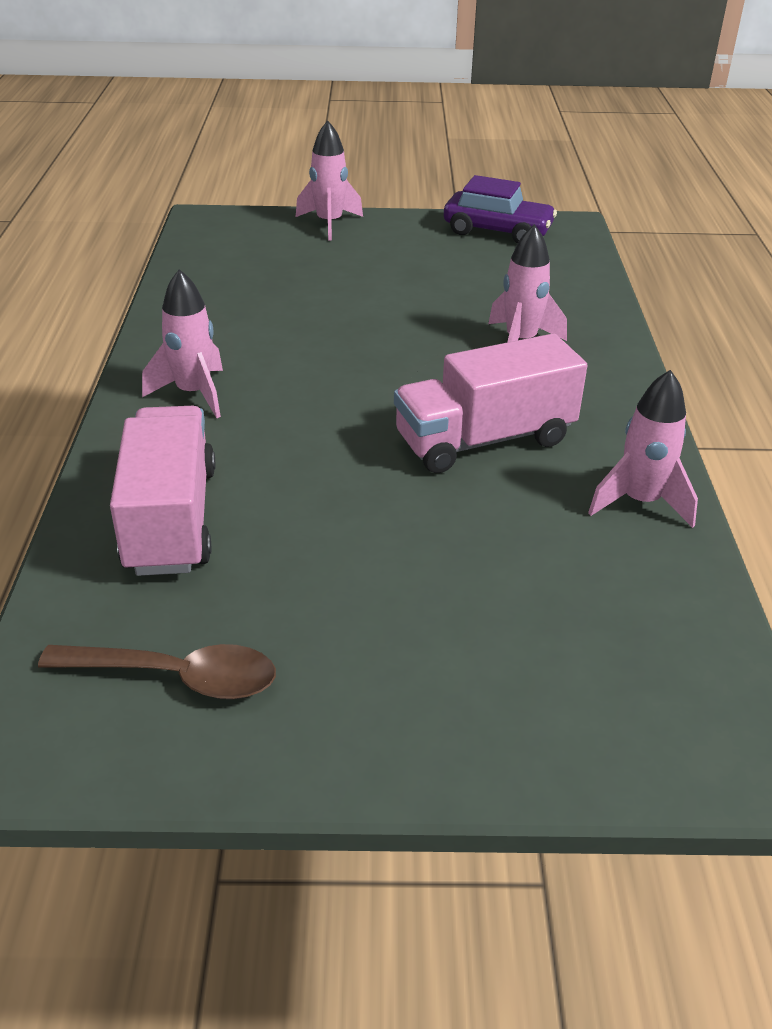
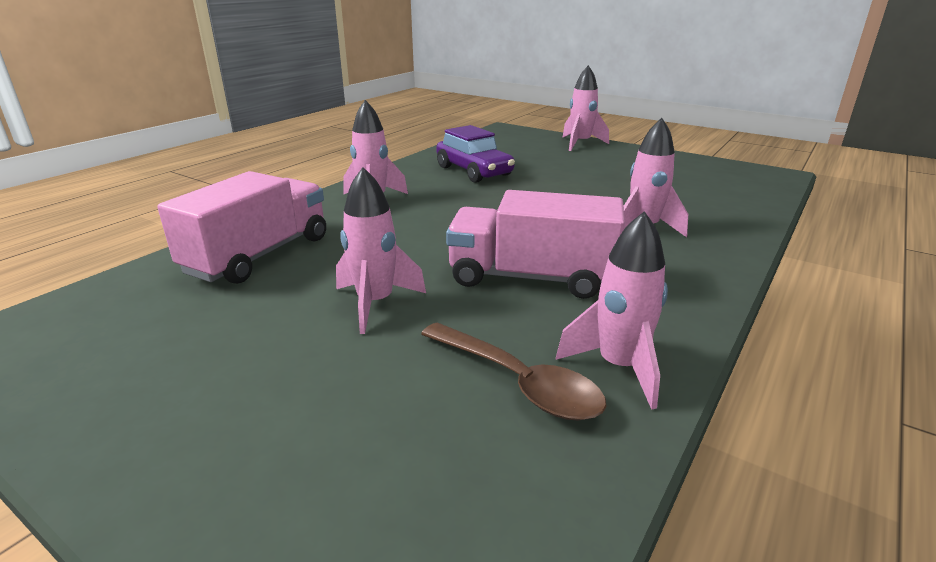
camera: 35 degrees right, 10 degrees down
brown spoon [38,644,276,699] -> brown spoon moved to [421,322,606,420]
purple car [444,175,557,244] -> purple car moved to [436,125,515,183]
none -> pink rocket [336,167,426,334]

